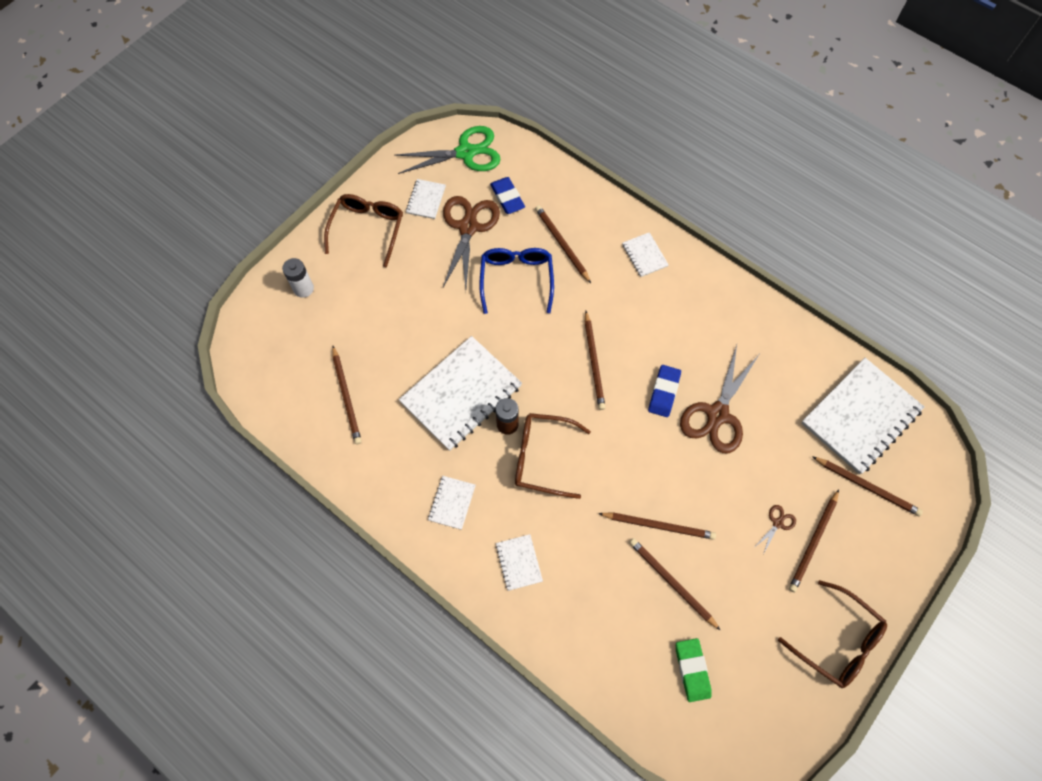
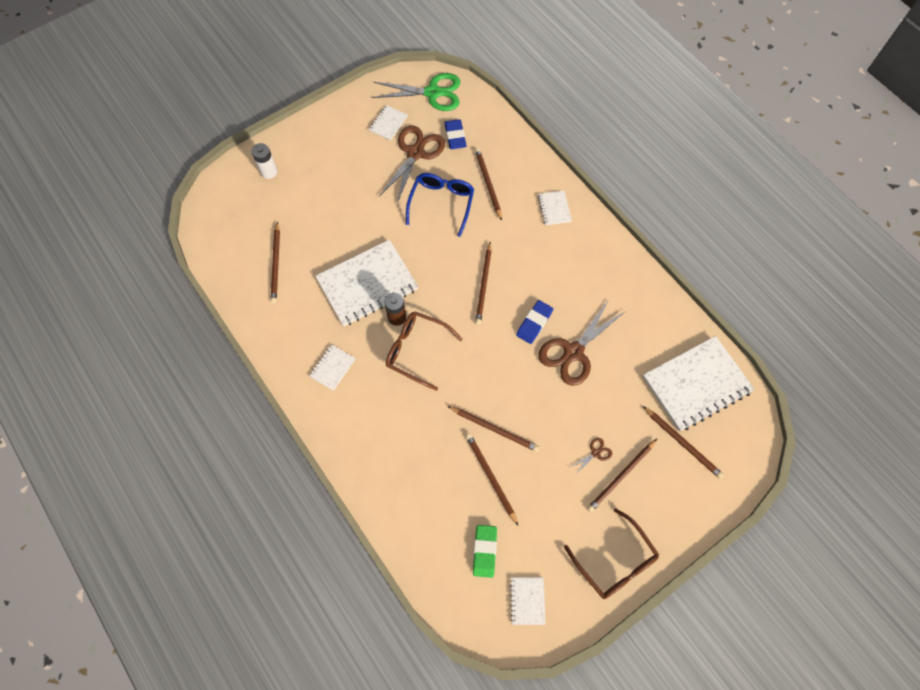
camera: 15 degrees right, 0 degrees up
brown glasses [324,194,403,267] -> none
white notebook [495,534,543,591] -> white notebook moved to [510,577,546,625]

